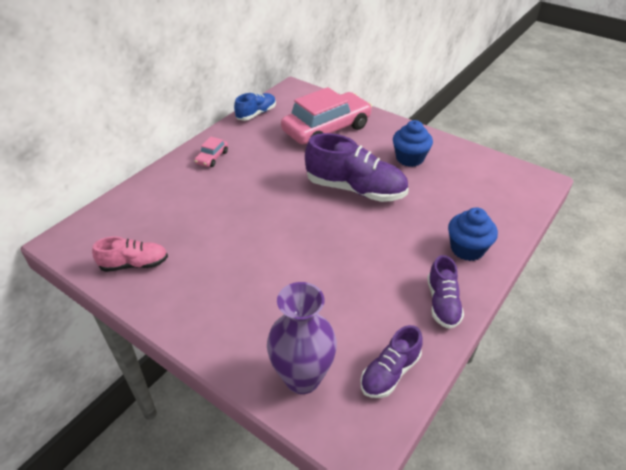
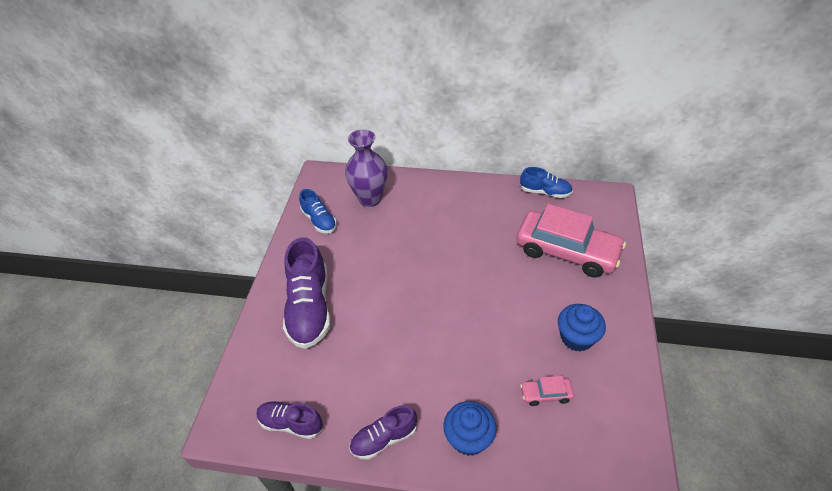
camera: 65 degrees right, 5 degrees up
pink shoe [92,236,168,272] -> blue shoe [299,189,337,233]
pink car [194,137,228,167] -> pink car moved to [520,376,574,406]
purple vase [267,282,337,394] -> purple vase moved to [345,129,387,207]
purple shoe [305,133,409,202] -> purple shoe moved to [283,237,331,349]

